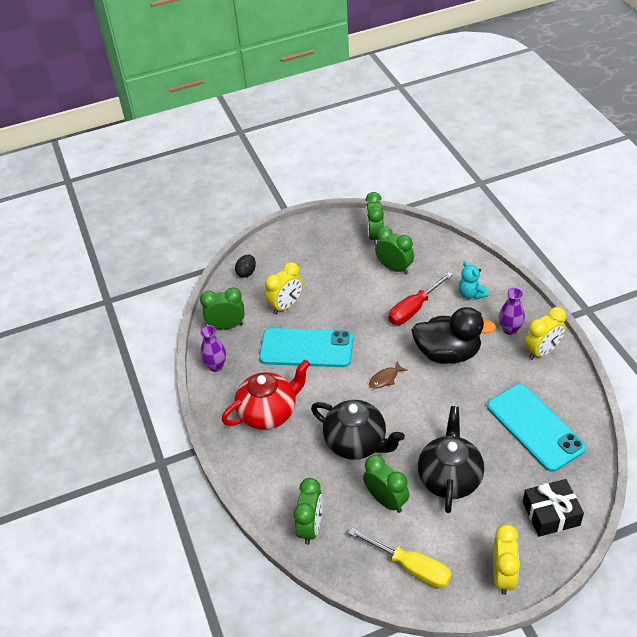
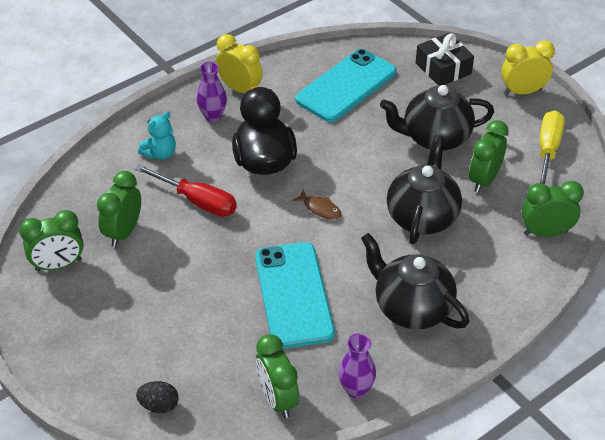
camera: 110 degrees left, 0 degrees up
red teapot [221,360,310,430] -> black teapot [361,233,469,329]
yellow clock [265,262,303,314] -> none

